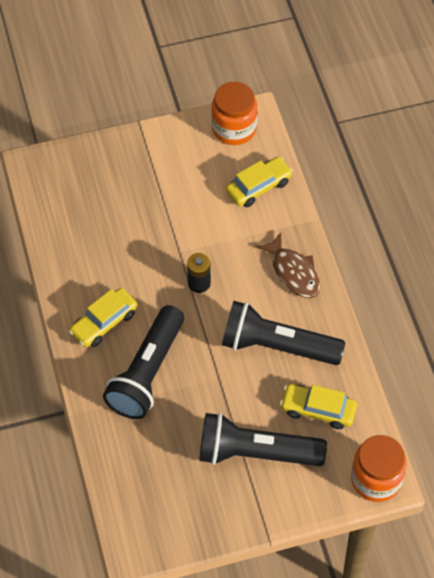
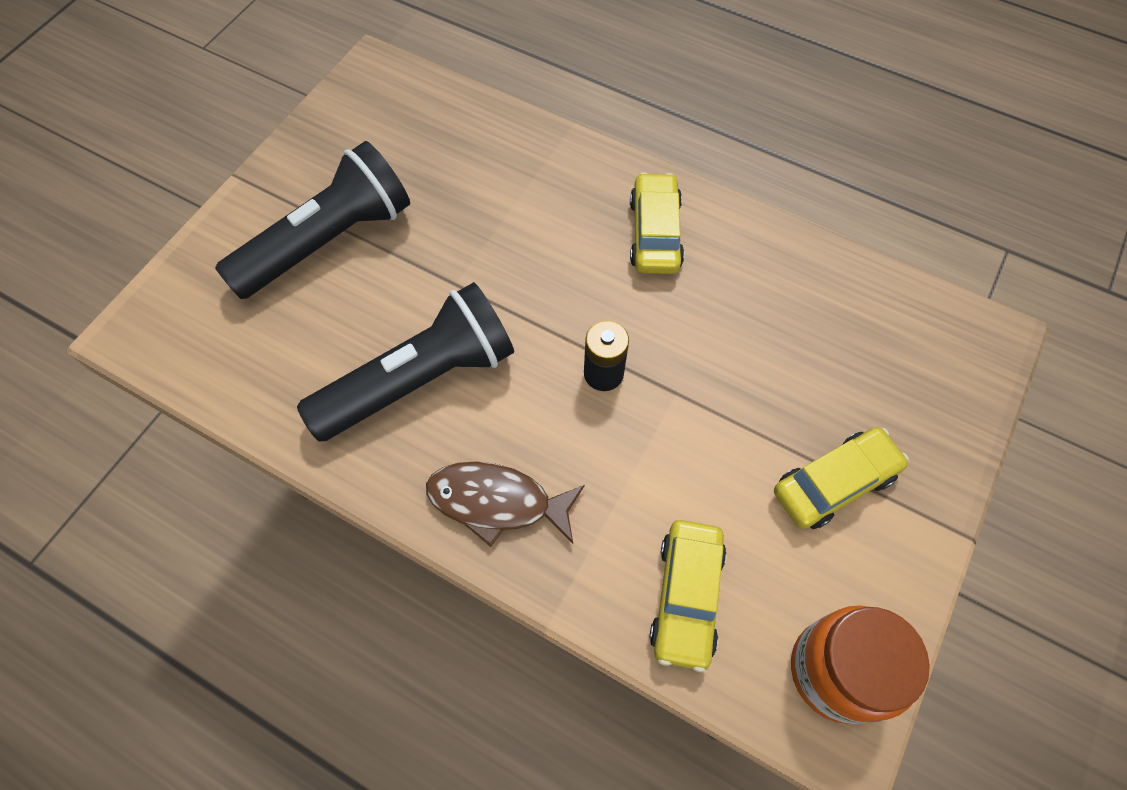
camera: 135 degrees right, 5 degrees up
black flashlight [103,305,184,419] -> none
yellow car [280,384,357,429] -> yellow car moved to [774,427,909,529]
orange jar [351,435,407,502] -> none

